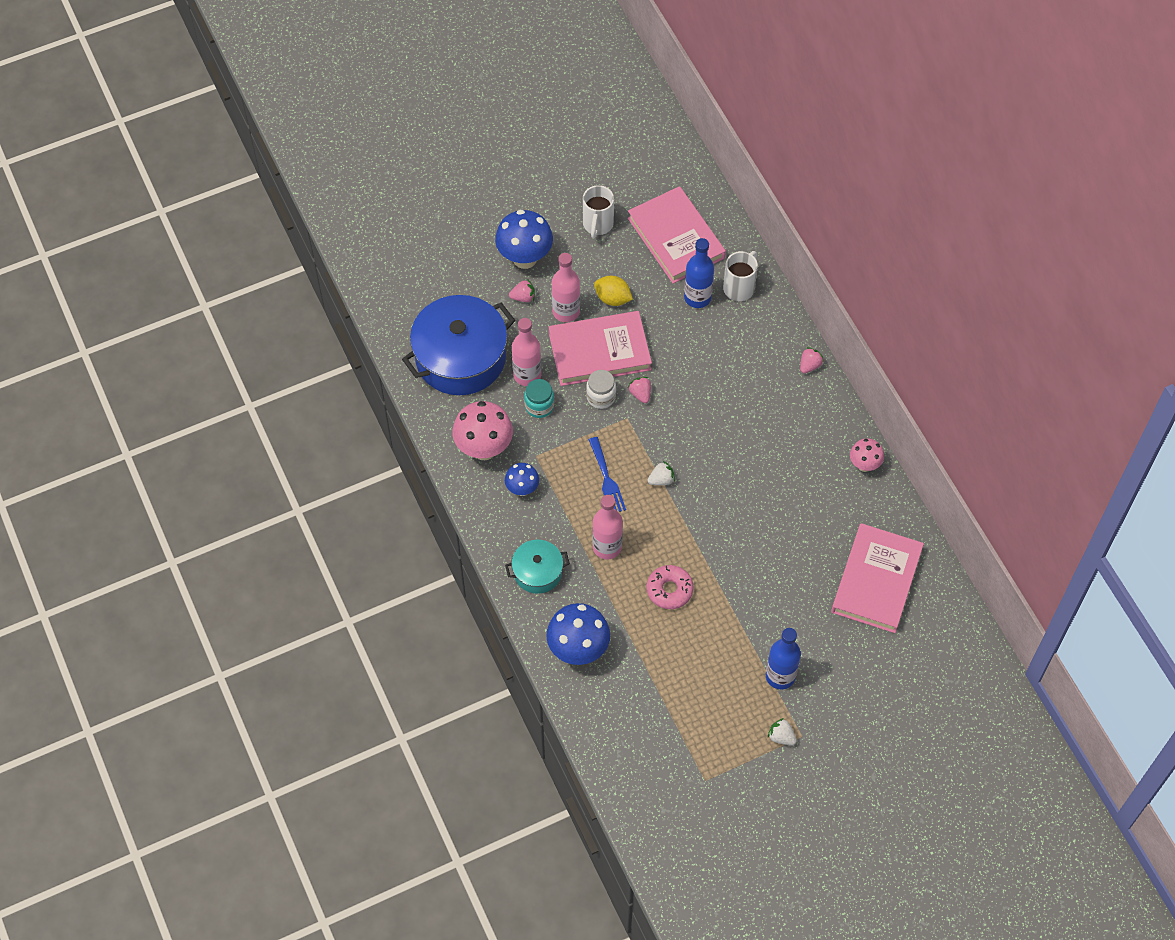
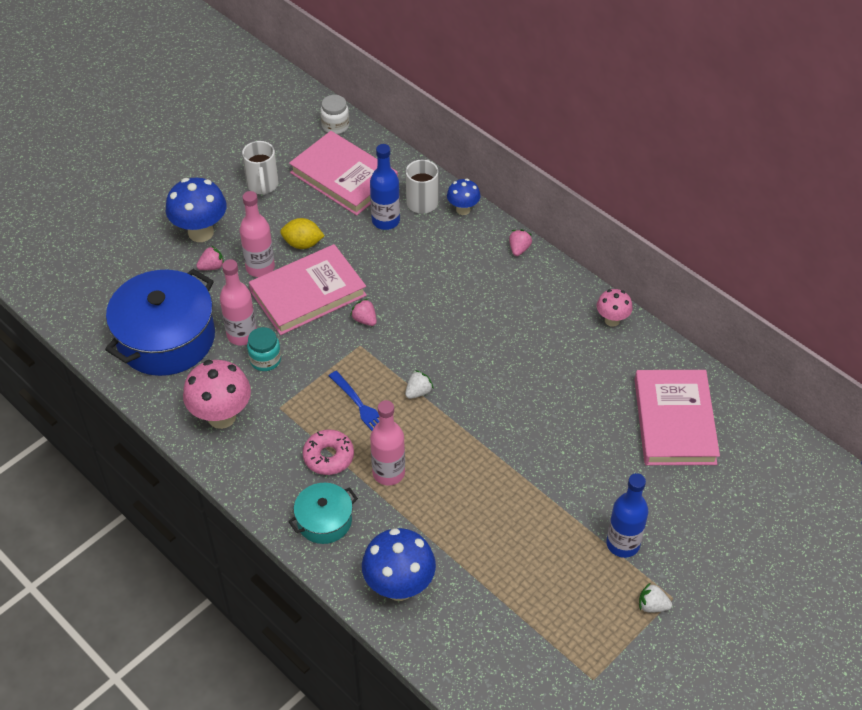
camera: 20 degrees left, 10 degrees down
blue mushroom [505,463,539,496] -> blue mushroom moved to [447,179,481,215]
white jar [586,370,616,409] -> white jar moved to [321,95,349,134]
pink donut [647,565,694,609] -> pink donut moved to [303,430,354,475]

